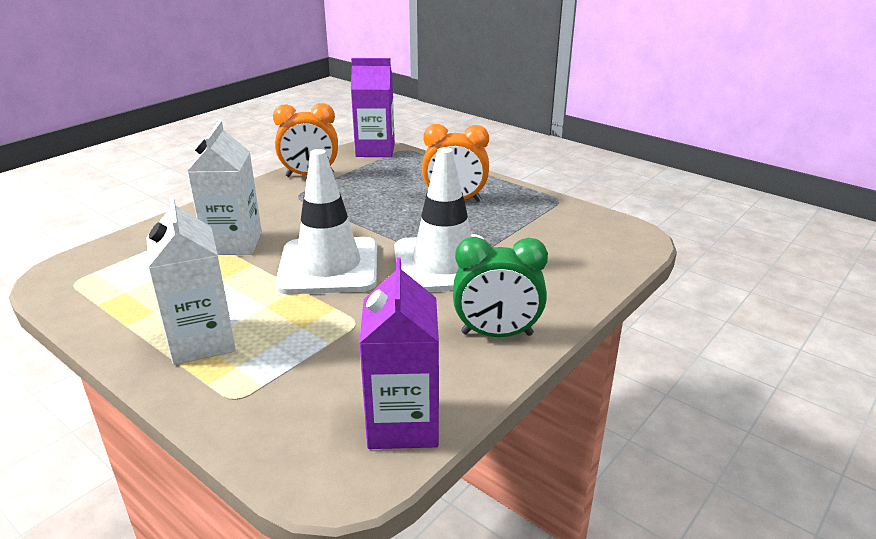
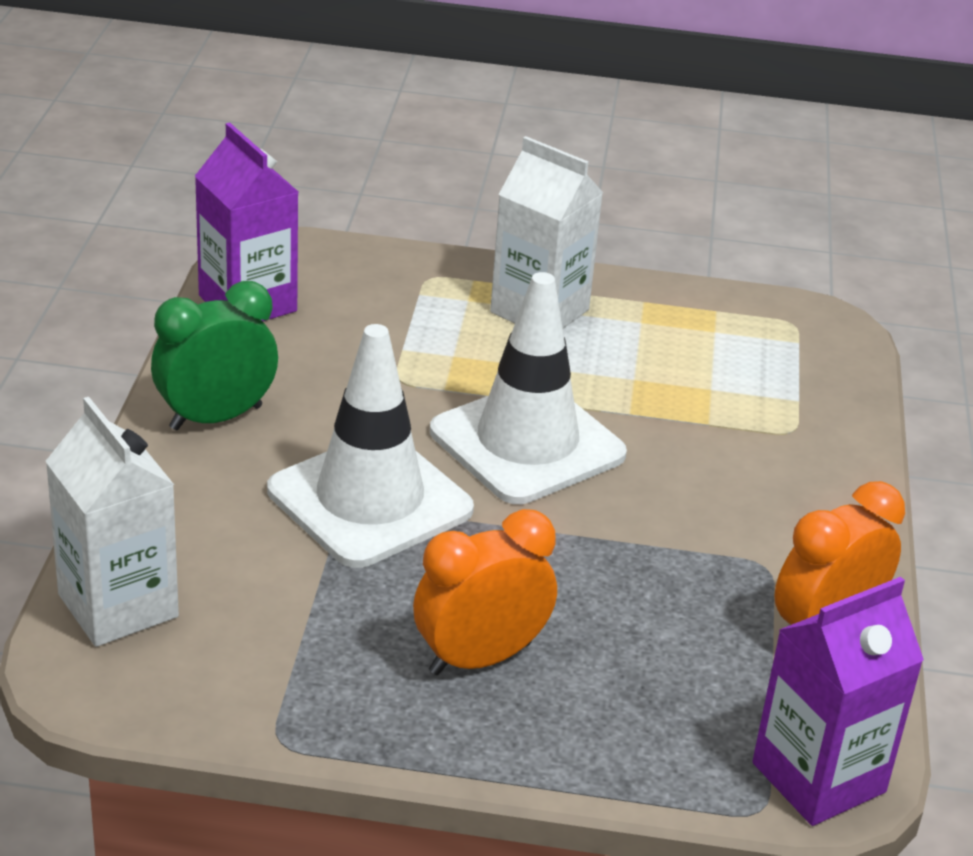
camera: 145 degrees right, 5 degrees up
white carton [187,121,262,255] -> white carton moved to [45,397,179,647]

